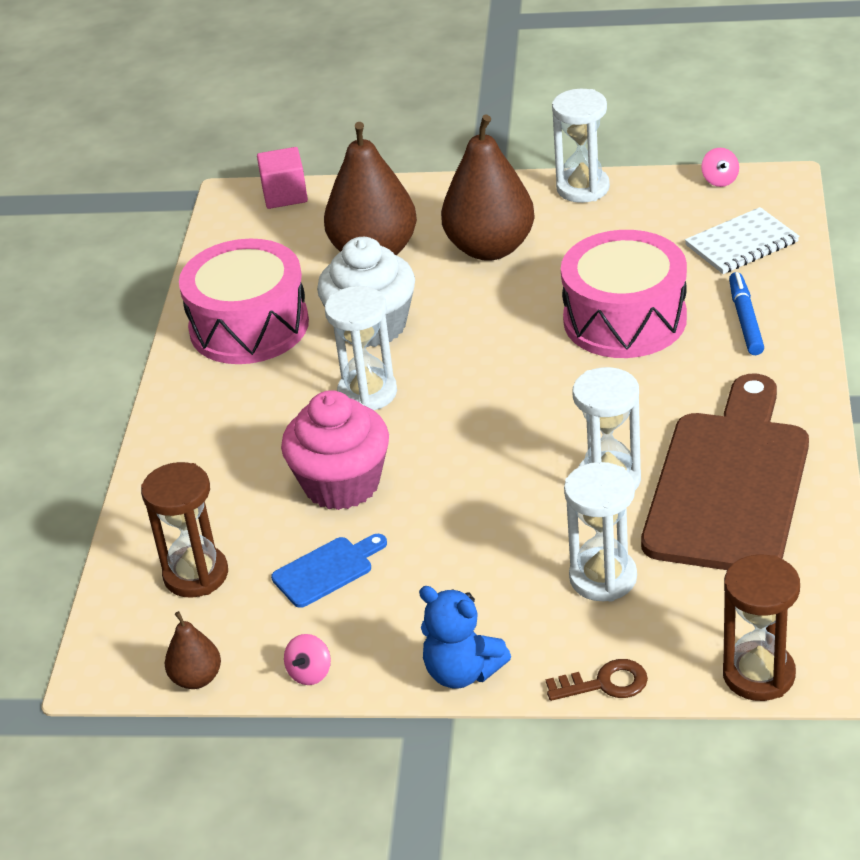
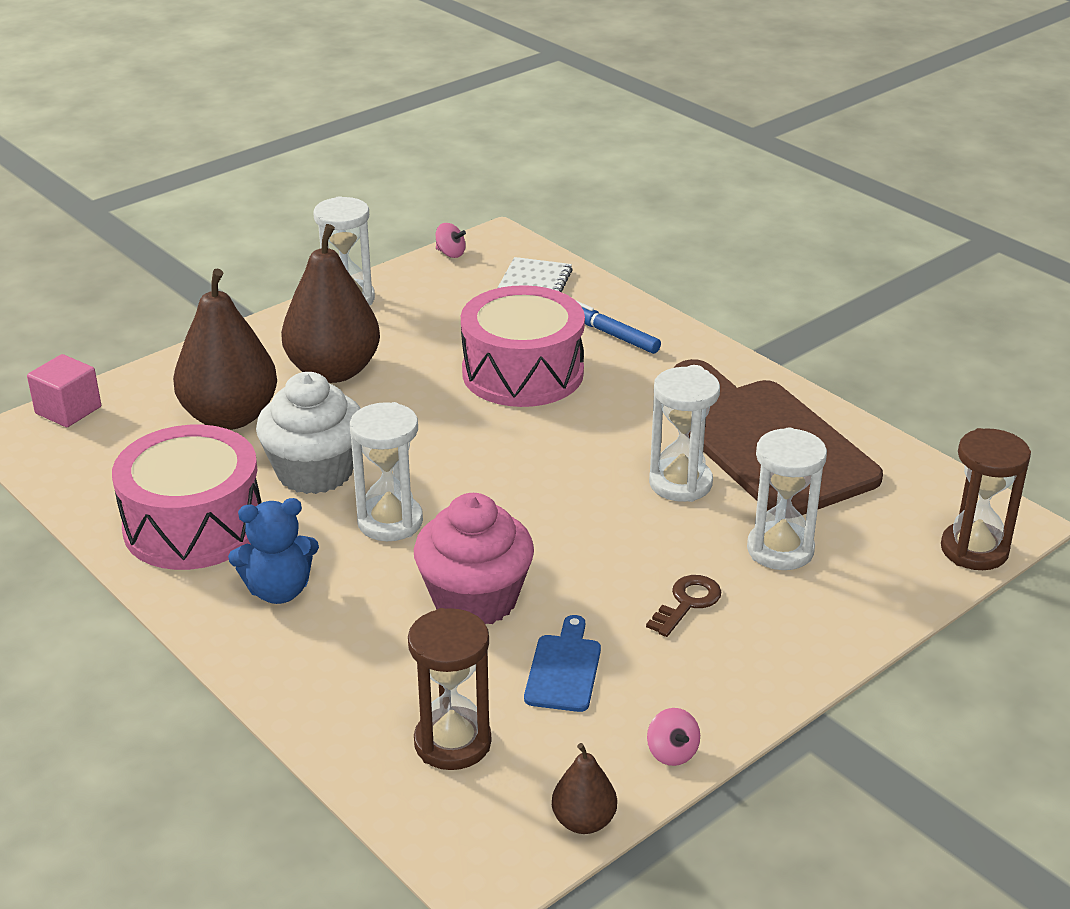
camera: 50 degrees left, 5 degrees down
blue teddy bear [419,586,511,689] -> blue teddy bear moved to [228,498,319,604]
brown key [546,659,648,701] -> brown key moved to [646,575,722,637]

